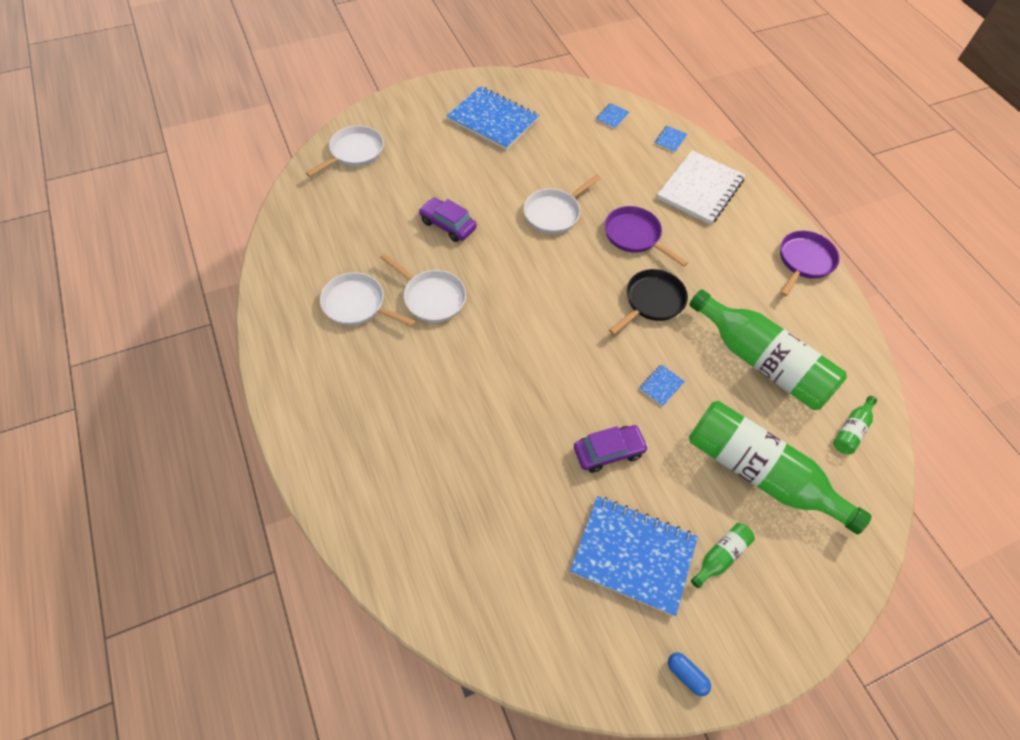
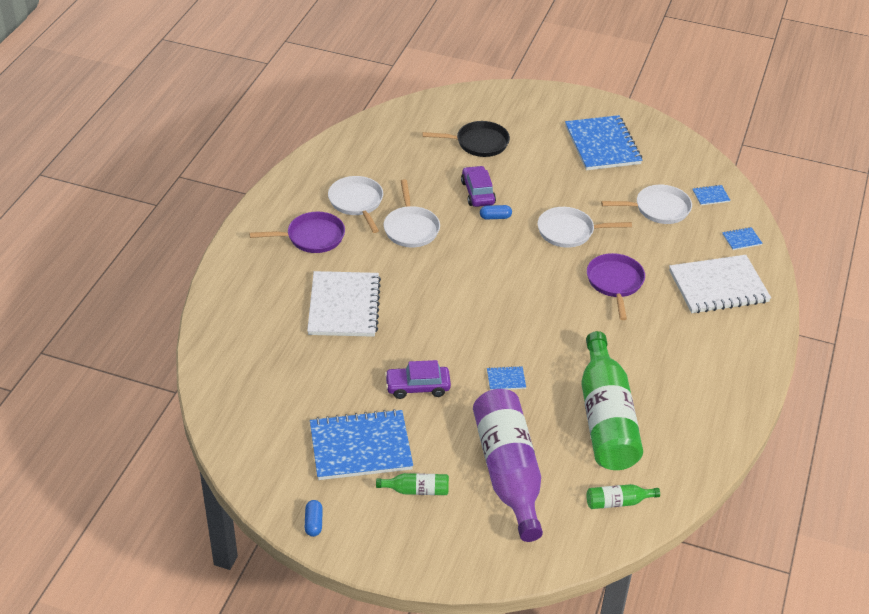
camera: 45 degrees right, 15 degrees down
white pan [306,125,384,177] -> white pan moved to [601,185,692,224]
blue notebook [570,496,698,616] -> blue notebook turned 75 degrees counterclockwise [310,409,413,480]
purple car [574,425,648,473] -> purple car turned 150 degrees clockwise [385,360,451,399]
black pan [609,269,688,335] -> black pan moved to [422,121,510,157]
green bottle [689,401,872,534] -> purple bottle [473,389,543,542]
purple pan [780,231,840,296] -> purple pan moved to [249,212,345,253]
none -> white notebook [307,271,381,337]
none -> blue capsule [480,205,512,219]

